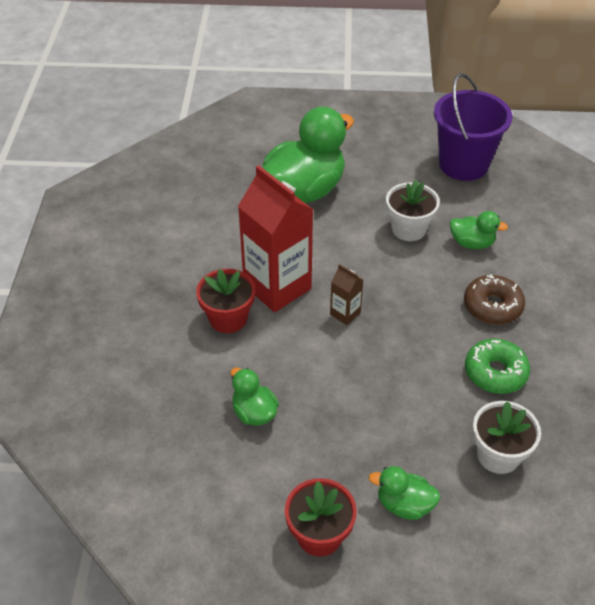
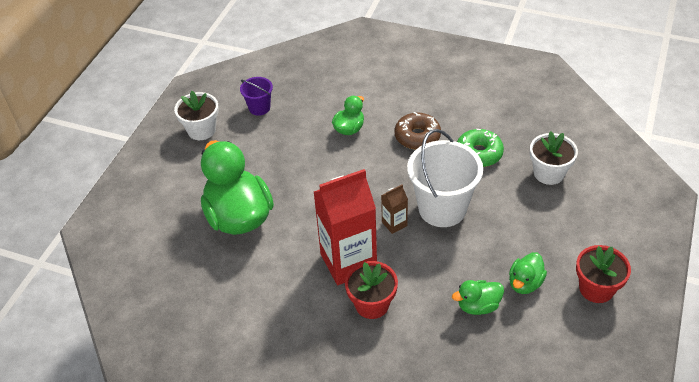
camera: 70 degrees left, 0 degrees up
green duck [369,466,440,520] -> green duck moved to [509,252,547,294]
white flower pot [386,180,440,241] -> white flower pot moved to [174,91,219,140]
purple bucket [434,73,512,181] -> purple bucket [240,77,273,116], size x0.51
none -> white bucket [407,129,483,227]

